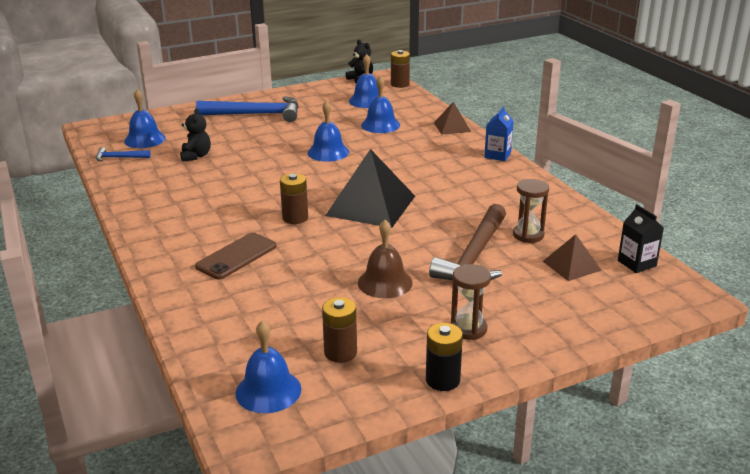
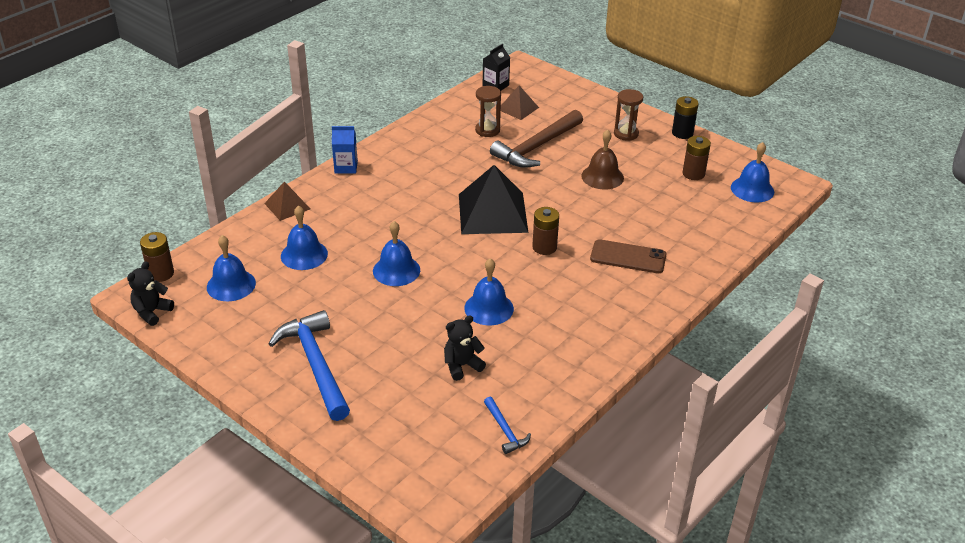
camera: 115 degrees left, 10 degrees up
blue bell [124,89,166,148] -> blue bell moved to [464,258,514,325]
brown hammer [429,204,506,280] -> brown hammer turned 135 degrees clockwise [490,110,583,168]

